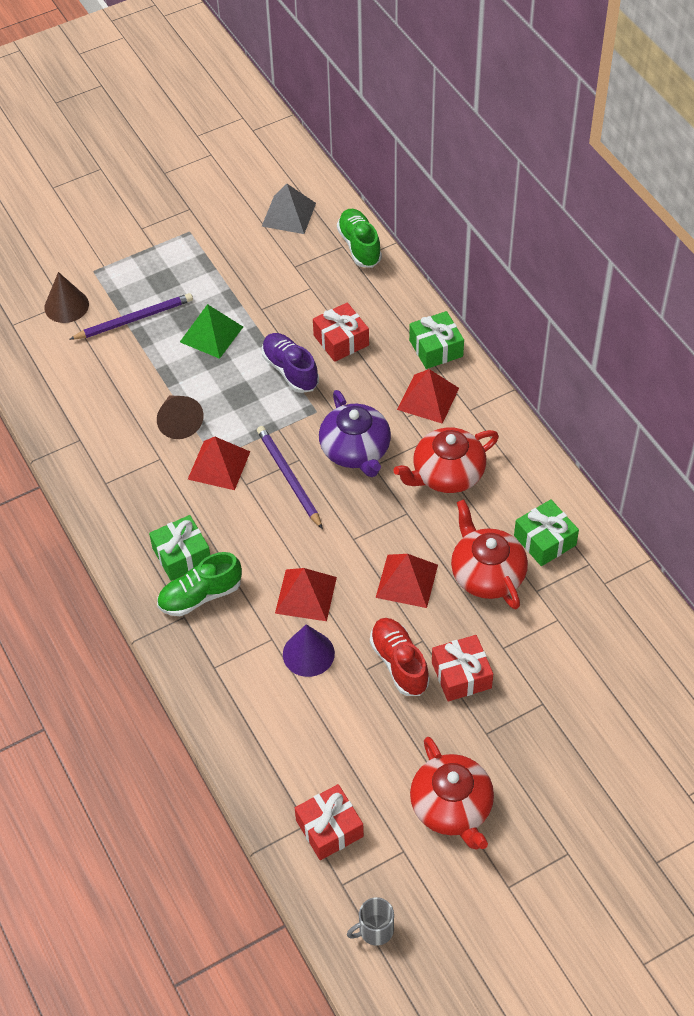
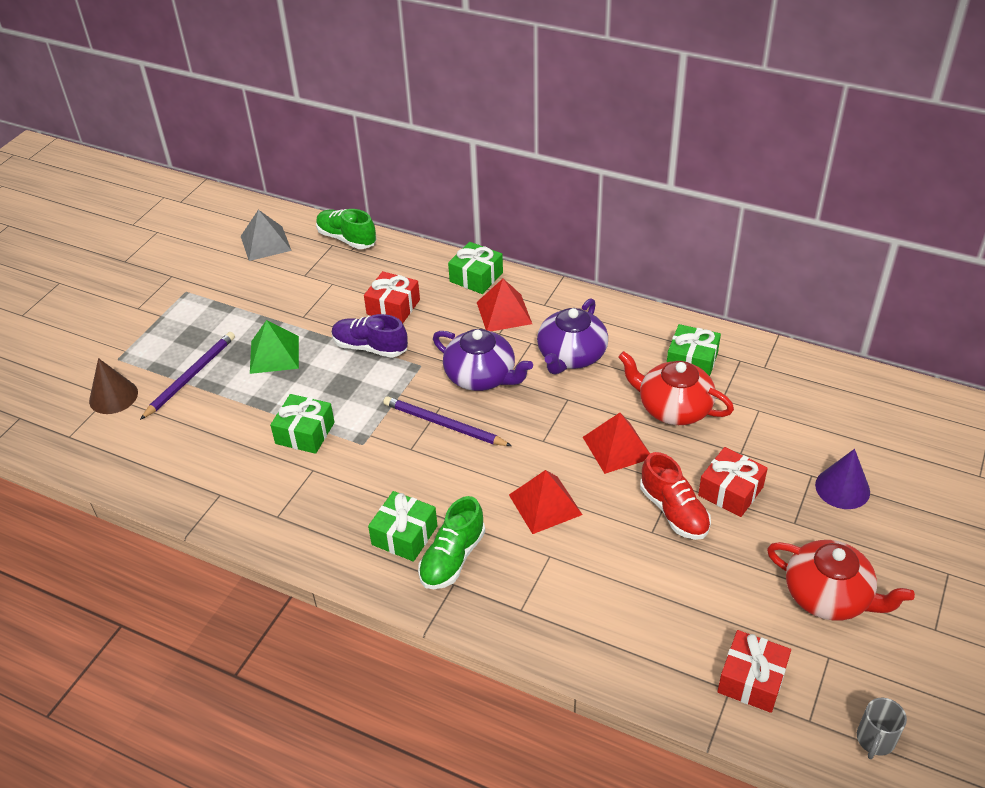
camera: 35 degrees left, 10 degrees down
brown cone [157,395,204,439] -> green gift [270,394,335,454]
red pyramid [188,437,250,490] -> none
purple cone [283,624,335,677] -> purple cone moved to [815,449,870,509]
red shoe [370,618,430,696] -> red shoe turned 150 degrees counterclockwise [640,452,711,540]
red teapot [394,427,499,493] -> purple teapot [537,298,608,374]

